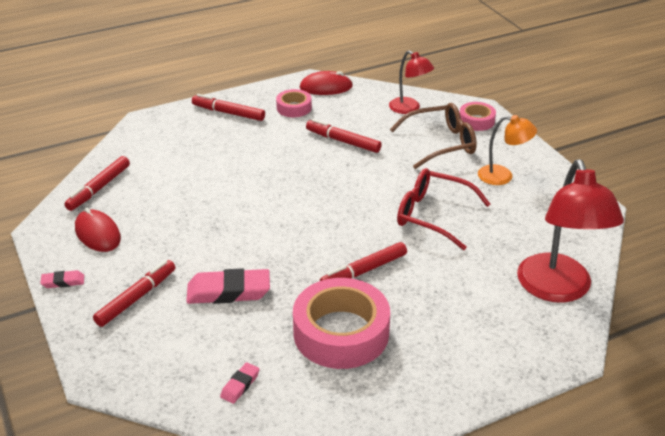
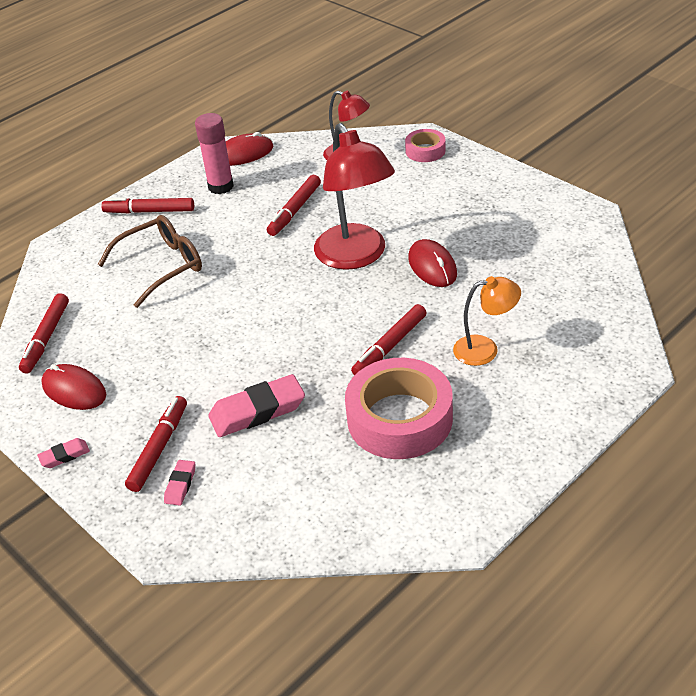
camera: 15 degrees left, 5 degrees up
pink eraser [220,362,260,404] -> pink eraser moved to [164,460,195,506]
pink tape [276,89,312,117] -> pink glue stick [195,113,234,194]
red marker [306,119,382,153] -> red marker turned 75 degrees counterclockwise [267,175,321,236]
brown glasses [390,103,477,169] -> brown glasses moved to [98,215,202,308]
red glasses [397,168,490,250] -> red mouse [408,239,457,287]
orange lamp [478,115,537,185] -> orange lamp moved to [453,276,521,366]
red lamp [517,159,624,303] -> red lamp moved to [314,123,395,270]

